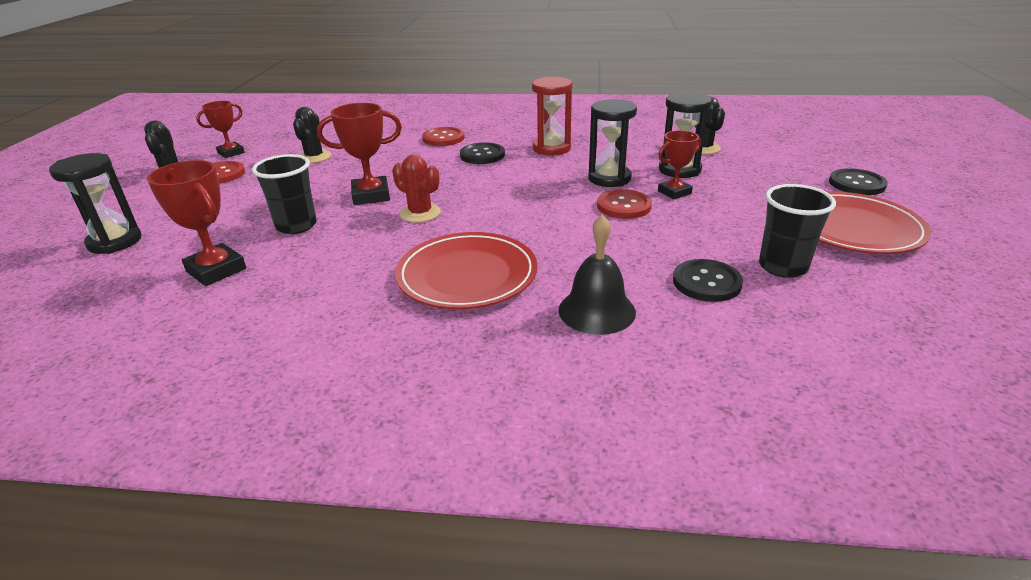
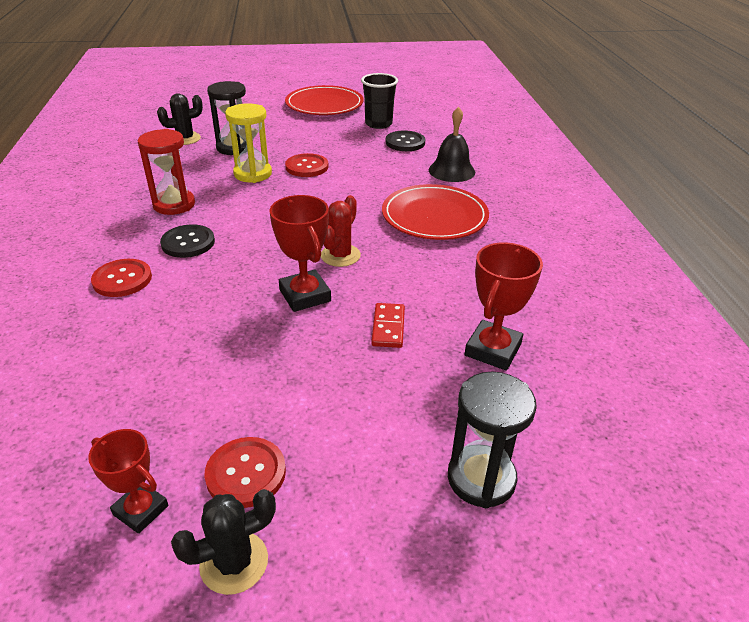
camera: 105 degrees left, 5 degrees up
black cup [252,154,317,234] -> red domino [371,303,405,348]
black cactus [293,107,331,163] -> none
black hourglass [588,99,637,187] -> yellow hourglass [225,103,272,183]
red trophy [658,130,701,199] -> none
black button [829,168,888,195] -> none

